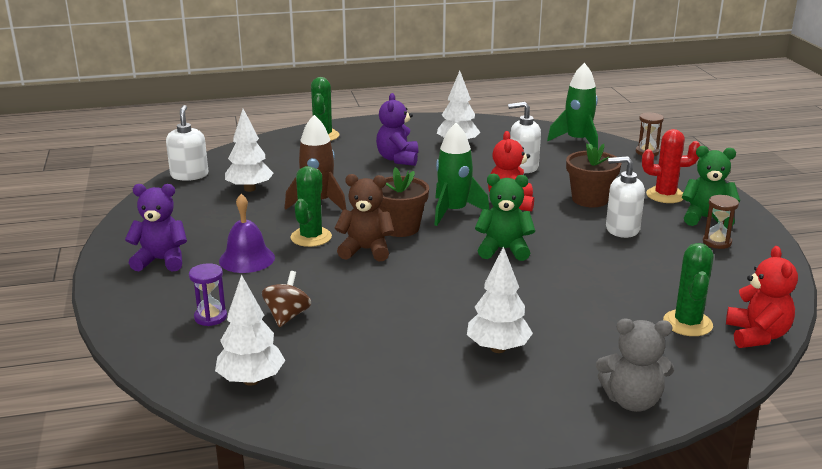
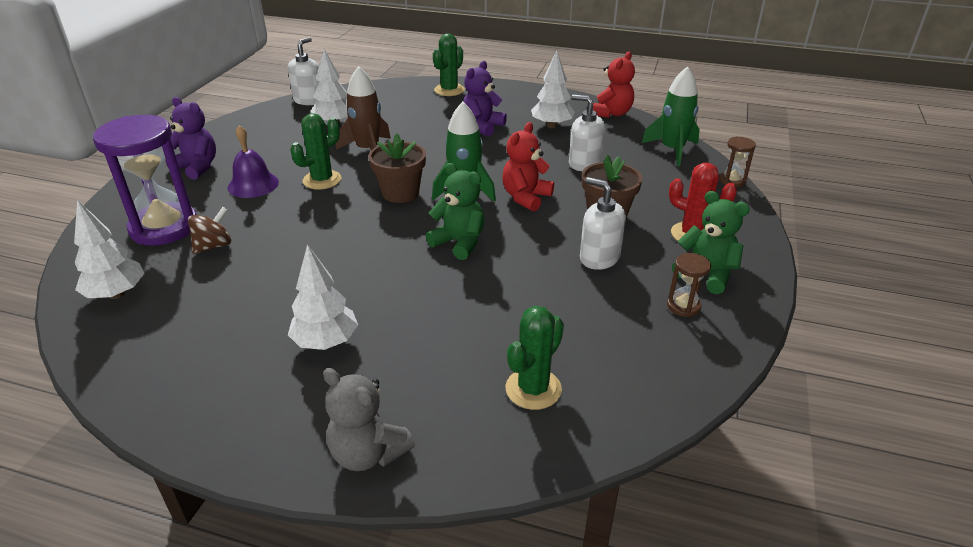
camera: 30 degrees right, 10 degrees up
purple hourglass [189,263,227,326] -> purple hourglass [93,115,197,246], size x2.28
brown teddy bear [335,174,394,261] -> none
red teddy bear [726,246,798,348] -> red teddy bear moved to [593,52,635,118]

